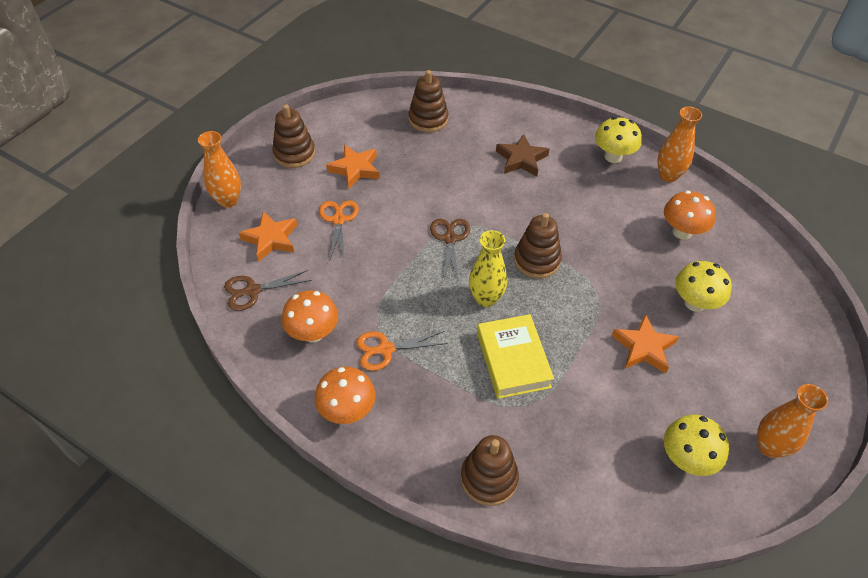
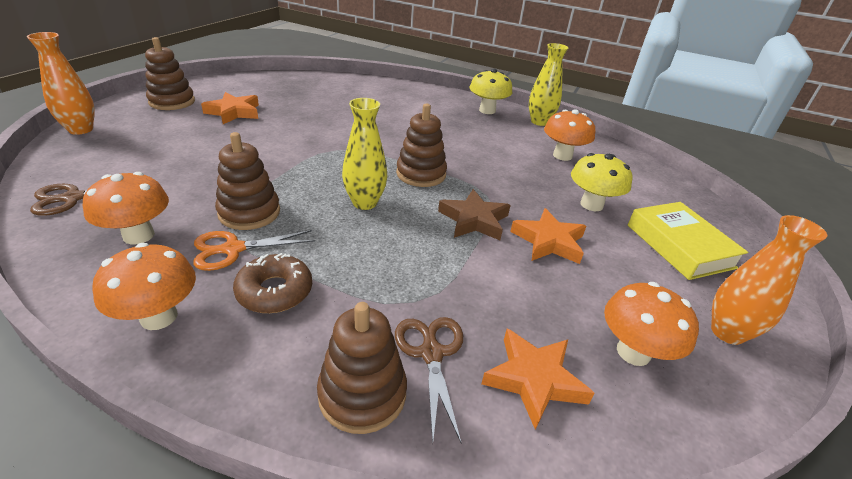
camera: 10 degrees left, 15 degrees down
orange star [239,211,297,262] -> orange star moved to [482,329,594,430]
orange scissors [319,200,359,259] -> none
brown stacking toy [409,70,449,132] -> brown stacking toy moved to [215,132,280,230]
brown scissors [430,219,471,279] -> brown scissors moved to [395,317,463,443]
yellow book [477,314,554,399] -> yellow book moved to [628,202,748,280]
brown star [496,134,549,176] -> brown star moved to [438,189,511,240]
orange vase [657,107,702,182] -> yellow vase [529,43,569,126]
yellow mushroom [664,414,729,476] -> orange mushroom [604,282,699,366]
none -> brown donut [233,253,312,313]

